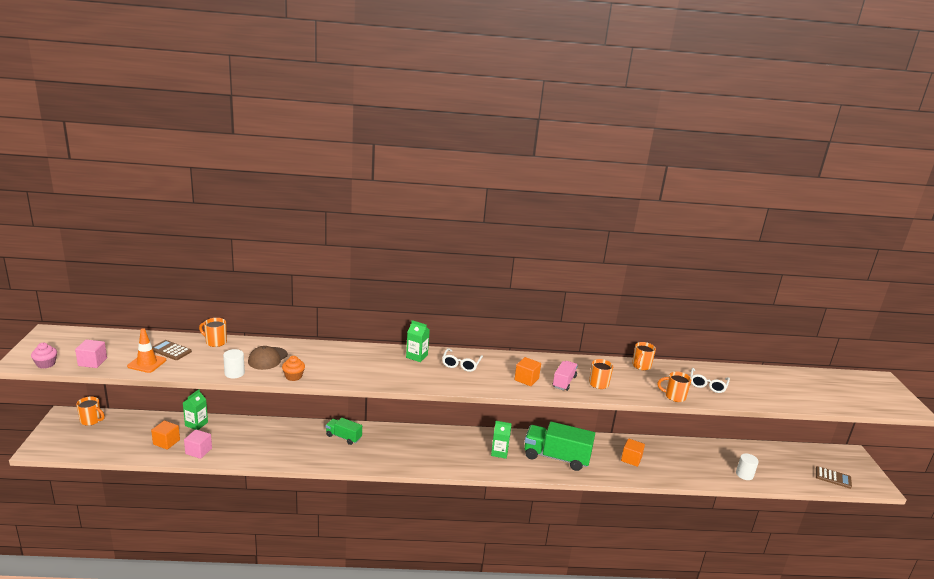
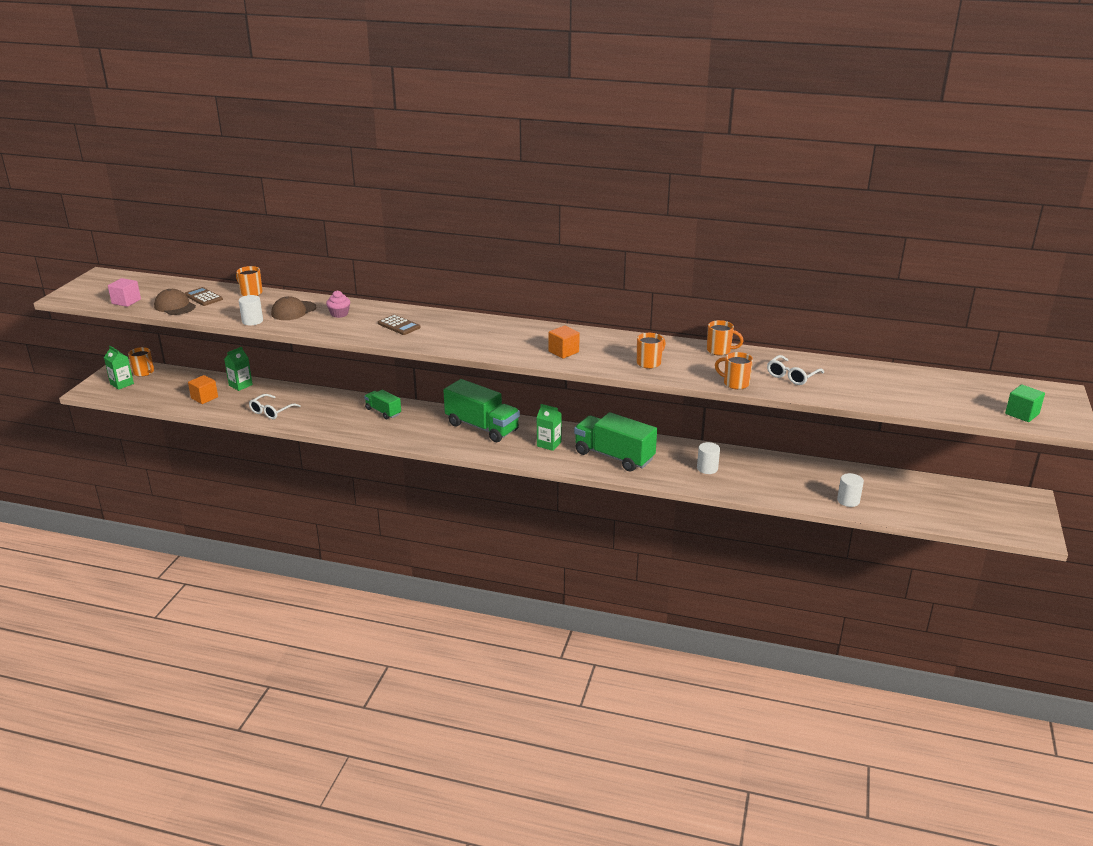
camera: 20 degrees right, 5 degrees up
pink cupcake [31,343,57,369] -> pink cupcake moved to [326,291,350,318]
orange traffic cone [127,328,166,373] -> brown cap [154,289,196,315]
pink cube [184,429,212,459] -> none
orange cupcake [282,356,305,381] -> none
green carton [406,320,430,362] -> green carton moved to [104,346,134,390]
white glasses [442,348,483,372] -> white glasses moved to [249,394,301,419]
pink truck [553,361,578,391] -> none
orange cube [621,438,645,467] -> white cylinder [697,442,720,474]
orange mug [632,342,656,370] -> orange mug turned 120 degrees counterclockwise [707,320,743,356]
brown calculator [816,466,852,489] -> brown calculator moved to [378,314,421,335]
none -> green truck [443,379,520,442]
none -> green cube [1005,385,1045,422]

